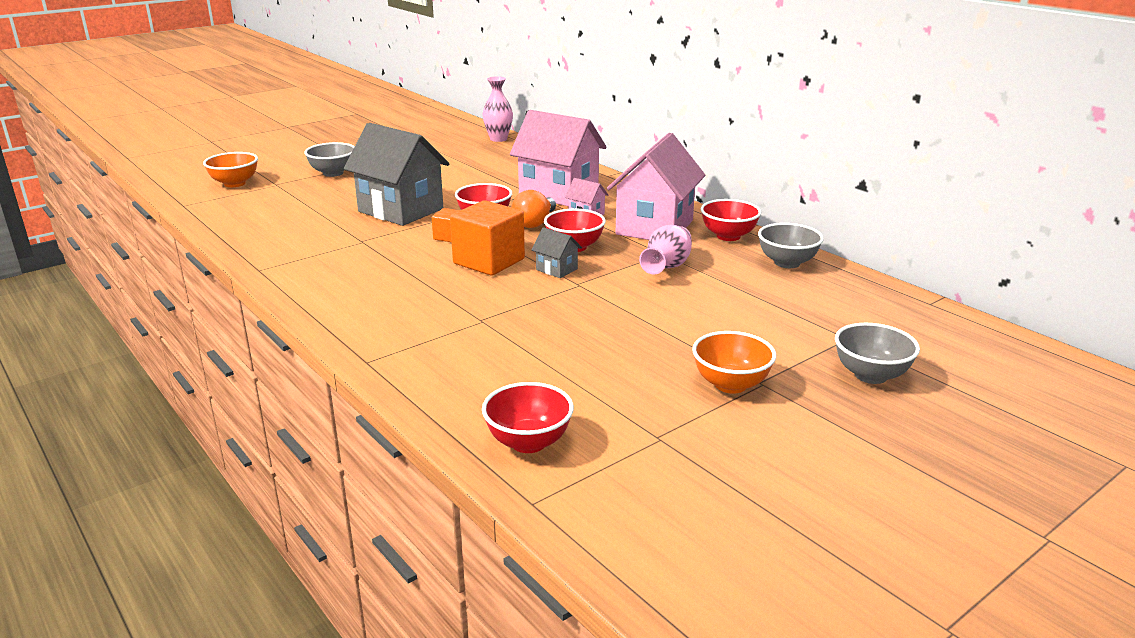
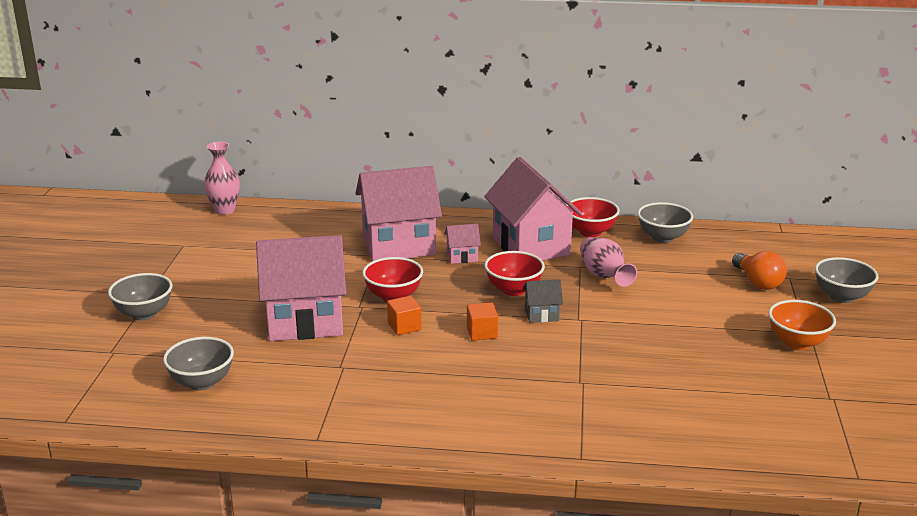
camera: 45 degrees left, 0 degrees up
orange bowl [203,152,258,187] -> none
grey house [344,123,449,226] -> pink house [256,235,346,341]
orange cube [450,200,525,276] -> orange cube [467,303,498,341], size x0.51
red bowl [482,382,574,453] -> none
orange light bulb [512,190,556,228] -> orange light bulb moved to [732,251,787,290]
none -> grey bowl [163,337,234,390]

